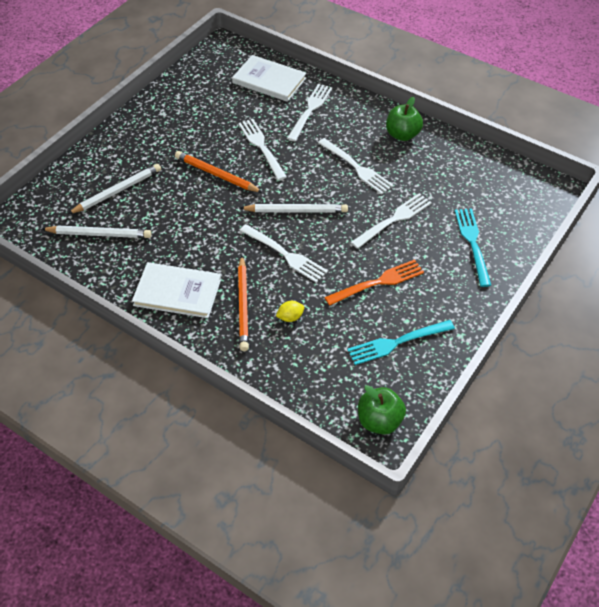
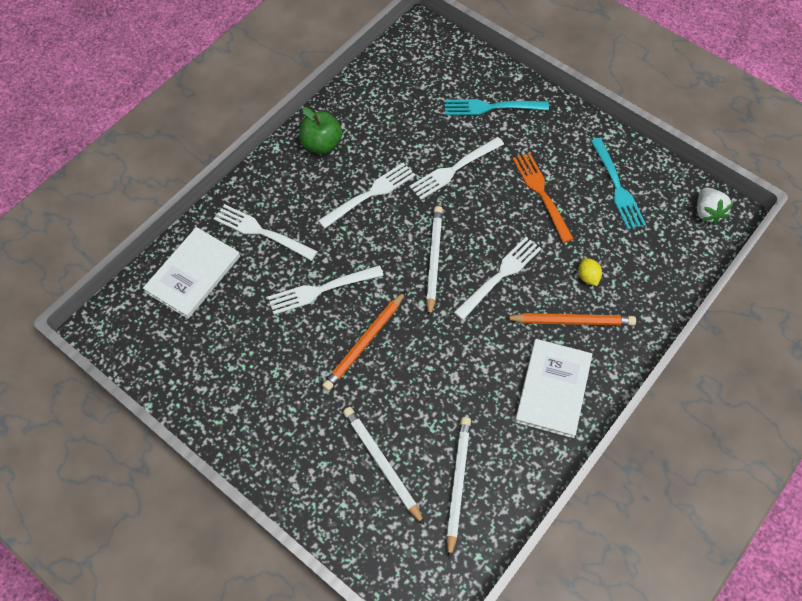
camera: 85 degrees left, 10 degrees up
white fork [351,193,432,249] -> white fork turned 90 degrees counterclockwise [409,137,504,200]
green apple [358,385,406,435] -> white strawberry [697,188,733,224]

